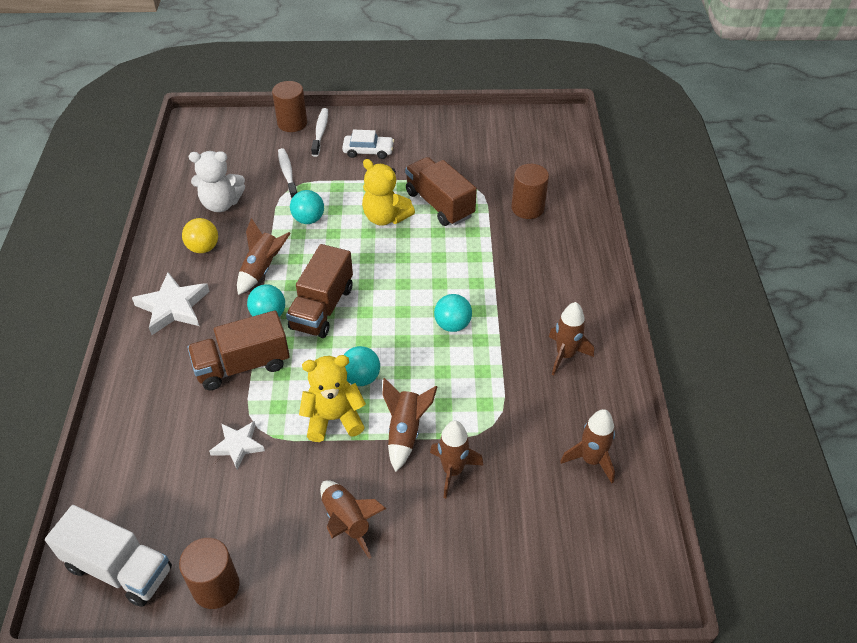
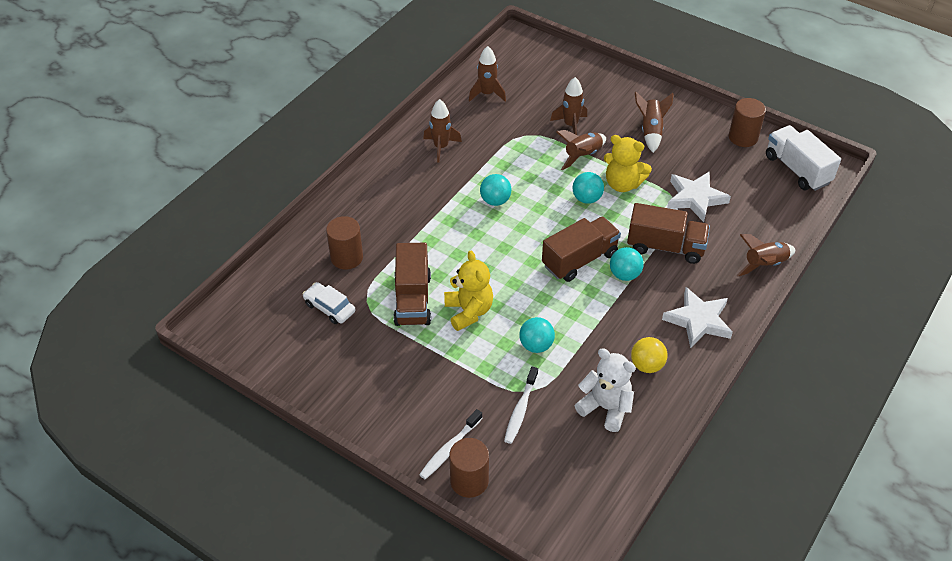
camera: 145 degrees left, 0 degrees up
white star [209,421,265,470] -> white star [667,171,731,222], size x1.58
brown rocket [237,218,291,295] -> brown rocket moved to [737,234,796,276]
white car [342,130,394,159] -> white car moved to [303,282,355,324]

